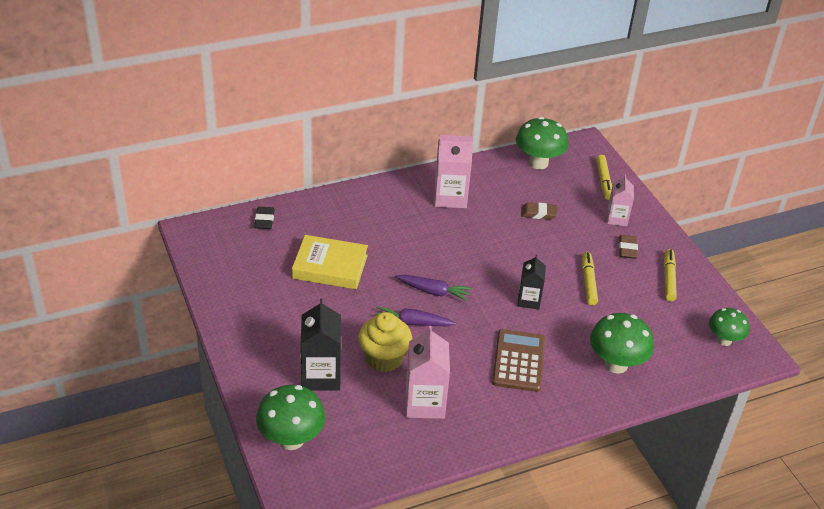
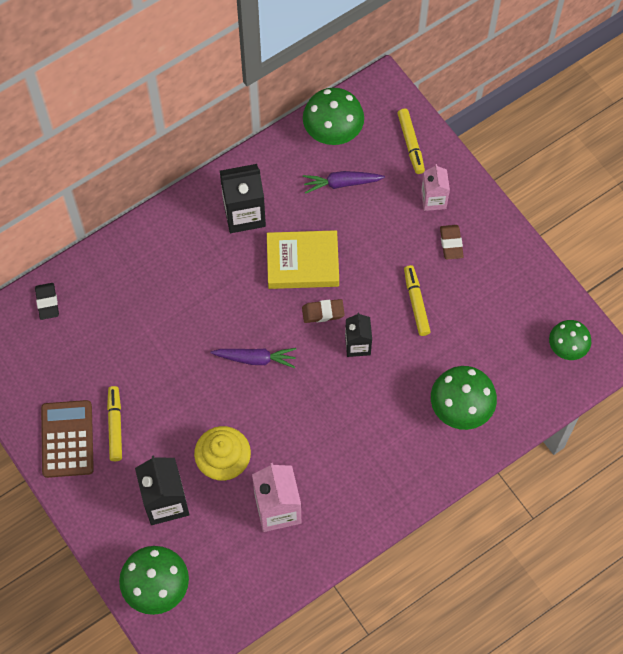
camera: 10 degrees left, 25 degrees up
yellow book [292,235,368,289] -> yellow book moved to [267,230,339,289]
purple carrot [375,306,456,326] -> purple carrot moved to [303,171,385,194]
pink carton [435,135,473,208] -> black carton [220,164,266,233]
brown calculator [492,329,545,392] -> brown calculator moved to [41,400,94,478]
brown eraser [521,202,557,220] -> brown eraser moved to [302,299,345,323]
yellow marker [664,249,677,301] -> yellow marker moved to [107,386,122,461]

